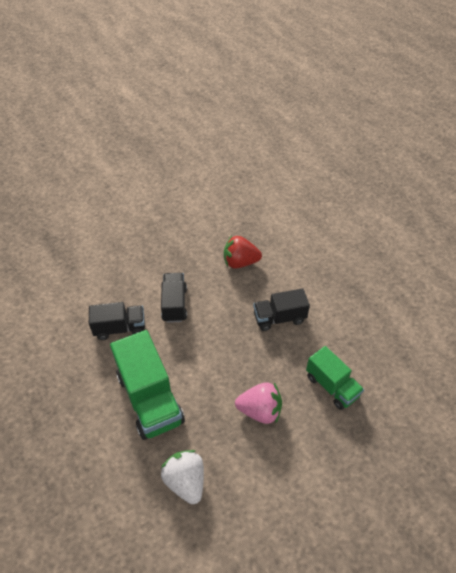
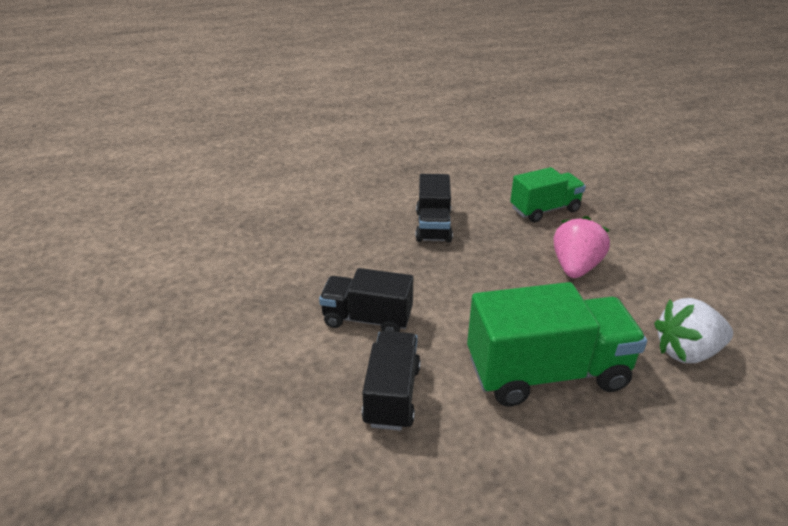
camera: 75 degrees left, 15 degrees down
red strawberry [224,235,262,269] -> none

